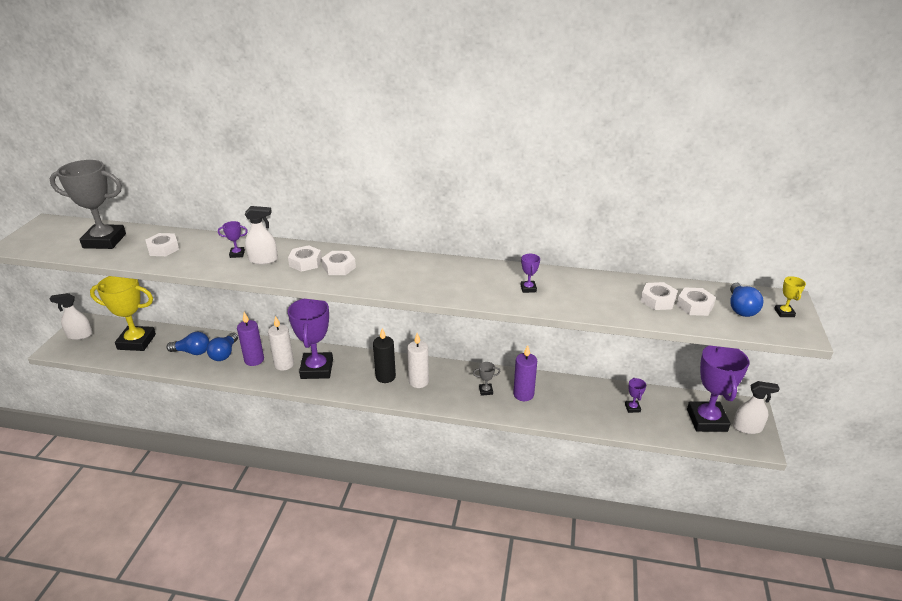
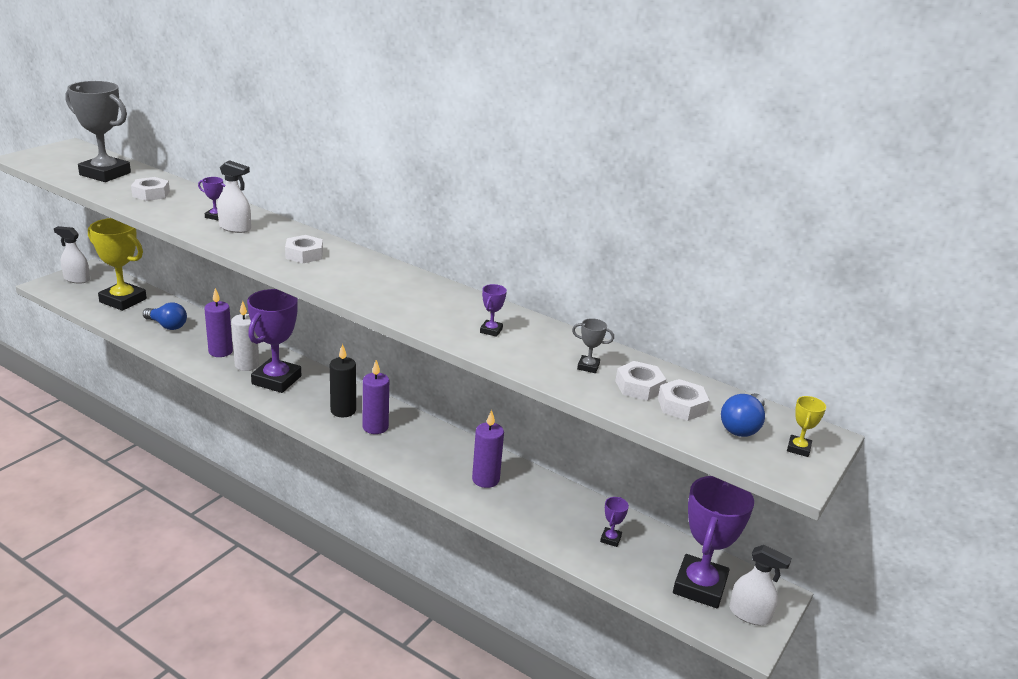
camera: 20 degrees right, 5 degrees down
blue light bulb [207,333,238,361] -> none
white nut [288,245,322,272] -> none
white candle [407,333,429,388] -> purple candle [363,360,389,434]
grey trophy [473,362,501,396] -> grey trophy moved to [572,318,614,373]

